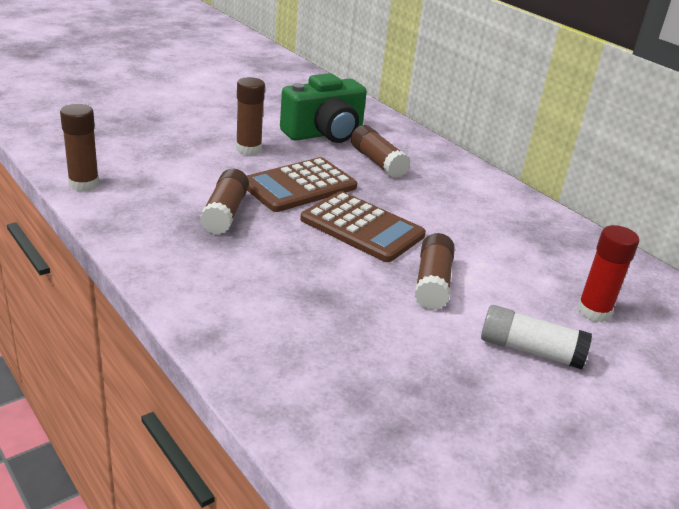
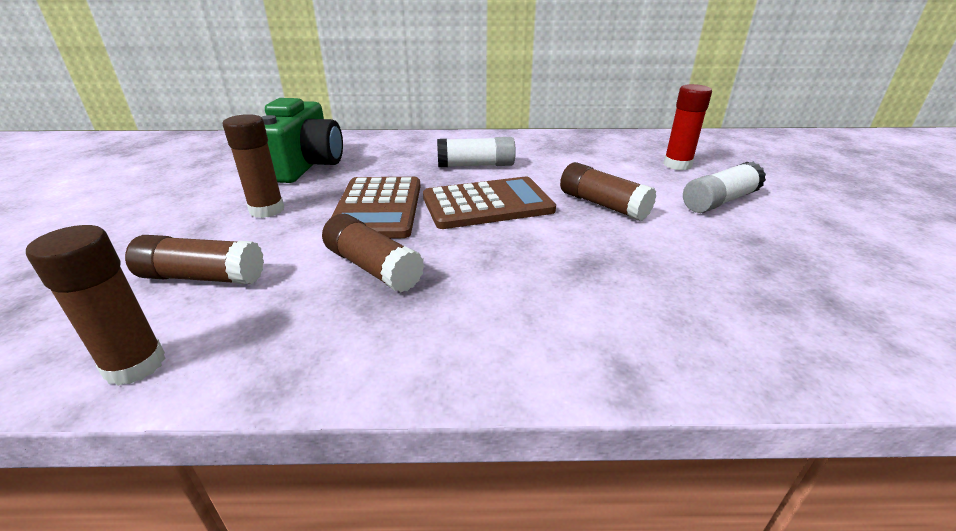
camera: 50 degrees left, 0 degrees up
brown glue stick [351,125,410,178] -> brown glue stick moved to [125,235,264,285]
none -> white glue stick [437,137,516,167]

